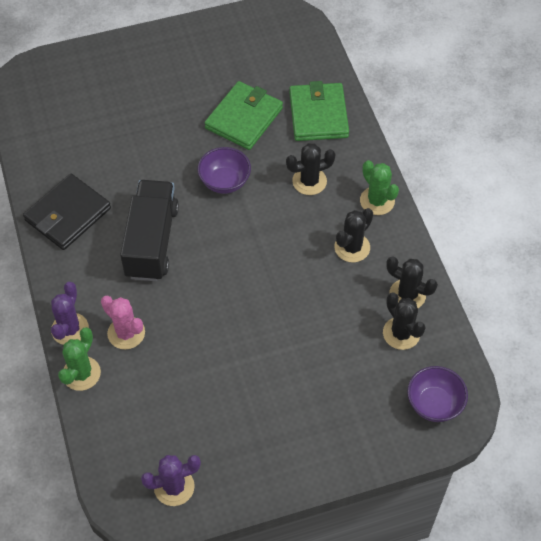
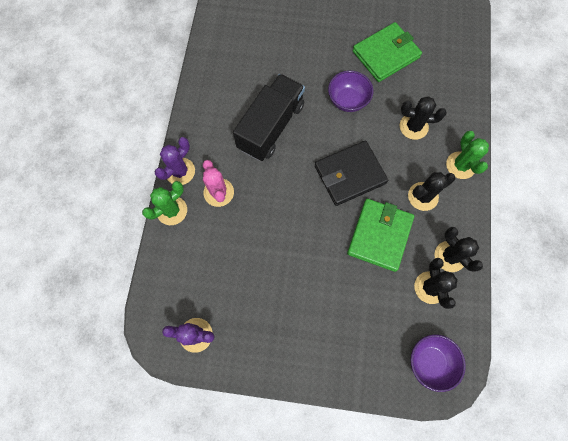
camera: 25 degrees right, 15 degrees up
black wallet [23,174,111,250] -> black wallet moved to [315,140,388,206]
green wallet [289,81,349,141] -> green wallet moved to [347,199,414,272]

